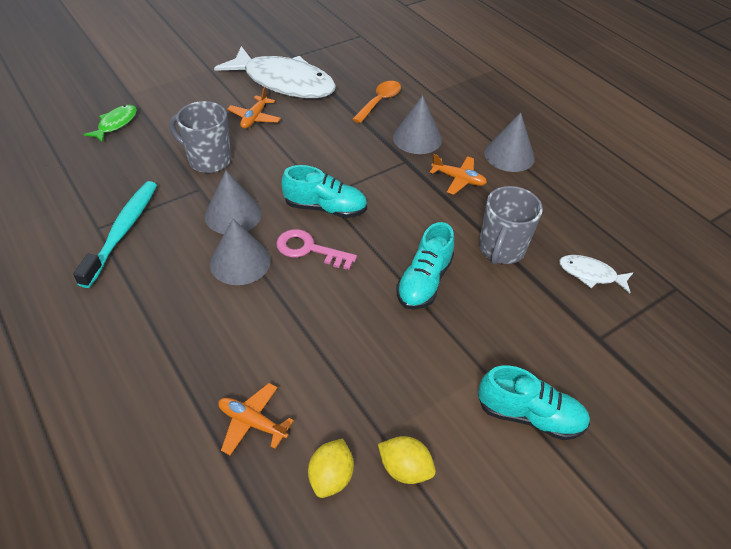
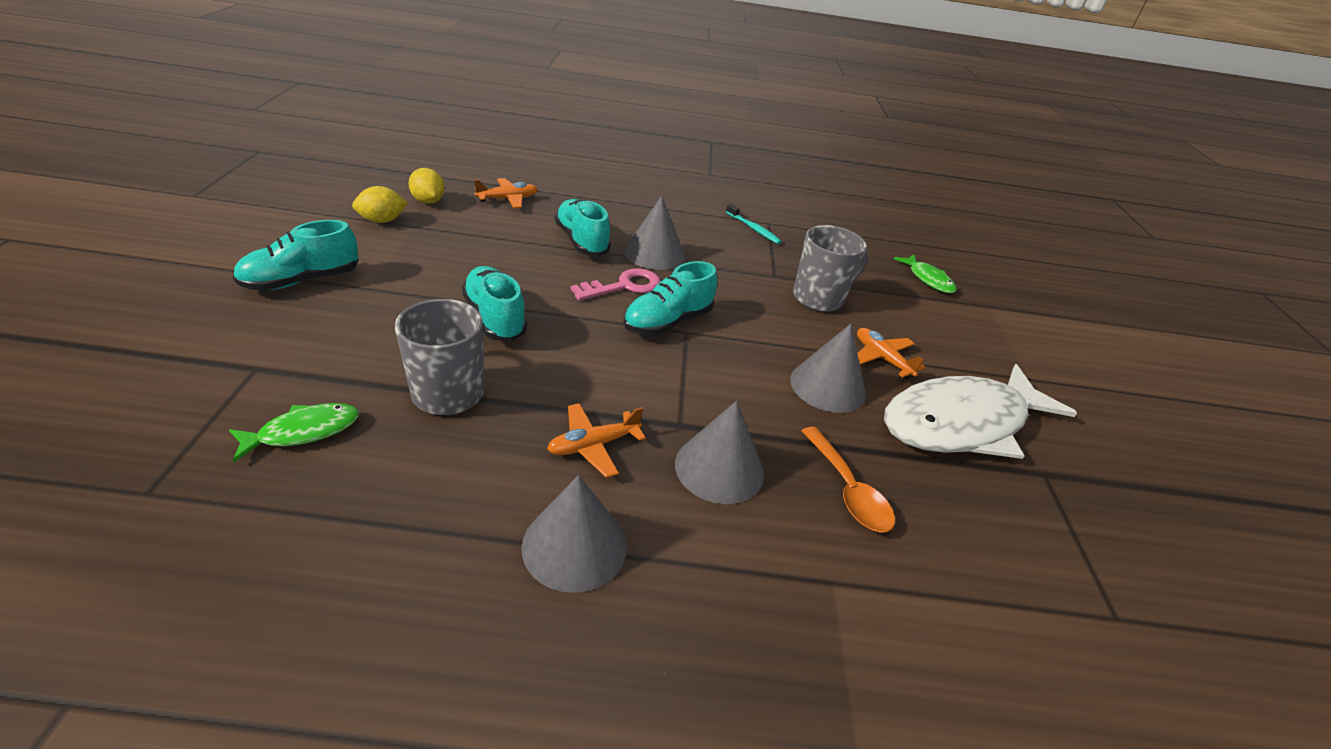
camera: 125 degrees right, 10 degrees down
turquoise toothbrush [73,181,157,288] -> turquoise toothbrush [726,204,782,244], size x0.54
grey cone [205,171,262,234] -> grey cone moved to [790,324,866,413]
white fish [559,255,633,293] -> green fish [229,403,359,462]
none -> turquoise shoe [555,199,611,256]

